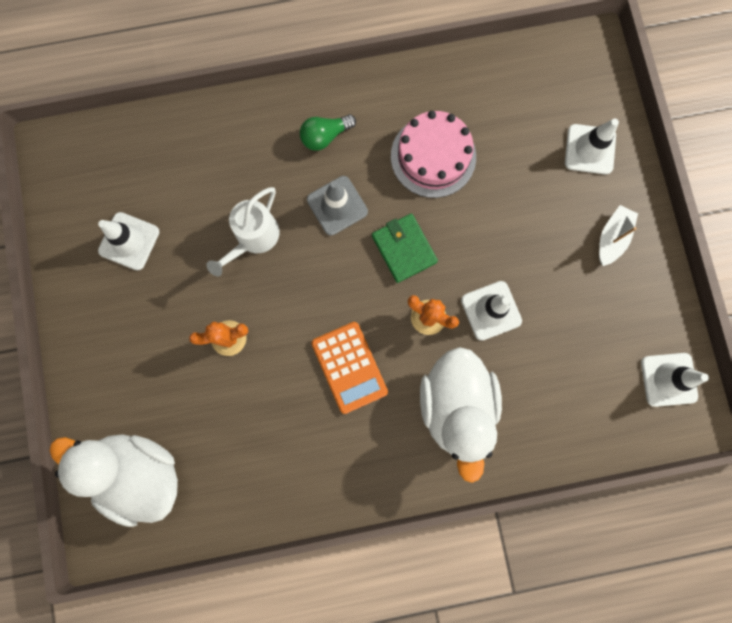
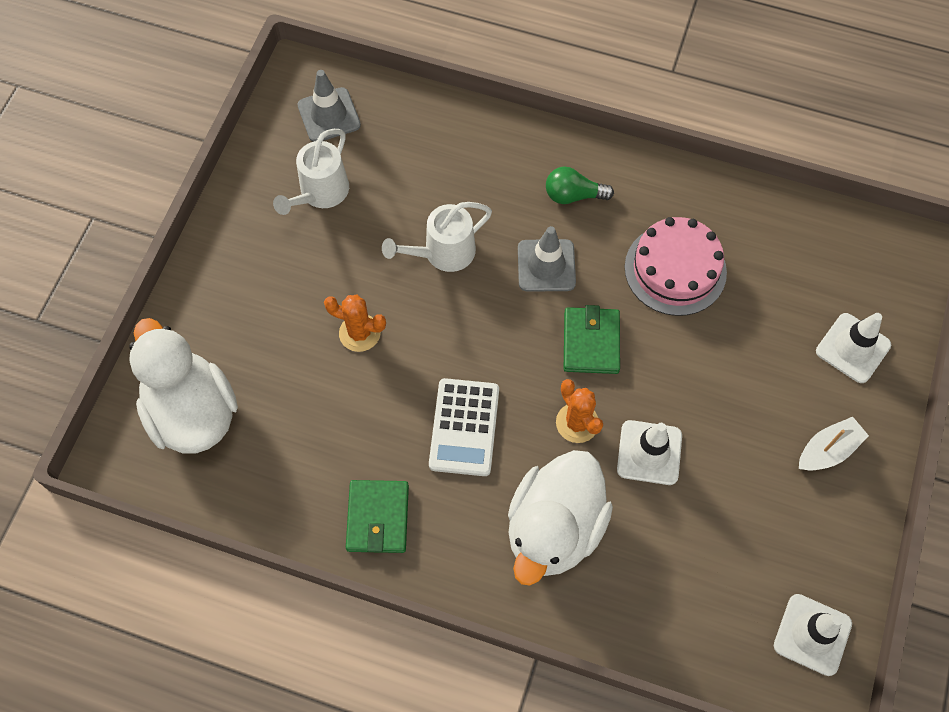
camera: 30 degrees right, 15 degrees down
white traffic cone [98,212,159,271] -> white watering can [273,129,349,215]
orange calculator [311,322,388,414] -> white calculator [429,378,499,476]
none -> grey traffic cone [298,70,361,142]
none -> green wallet [346,480,409,553]

